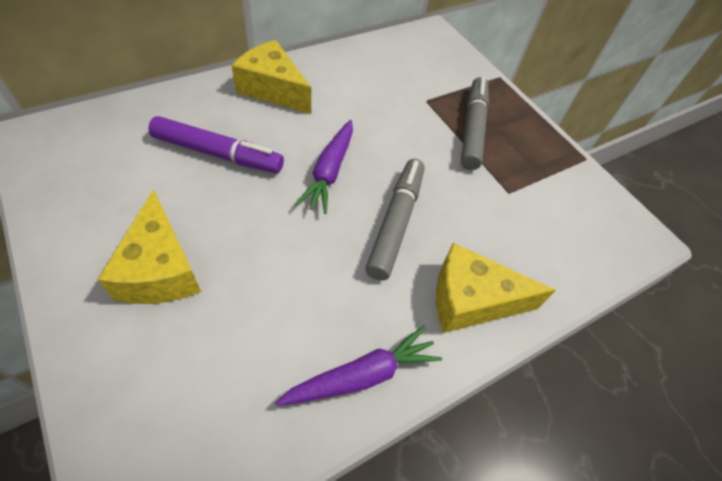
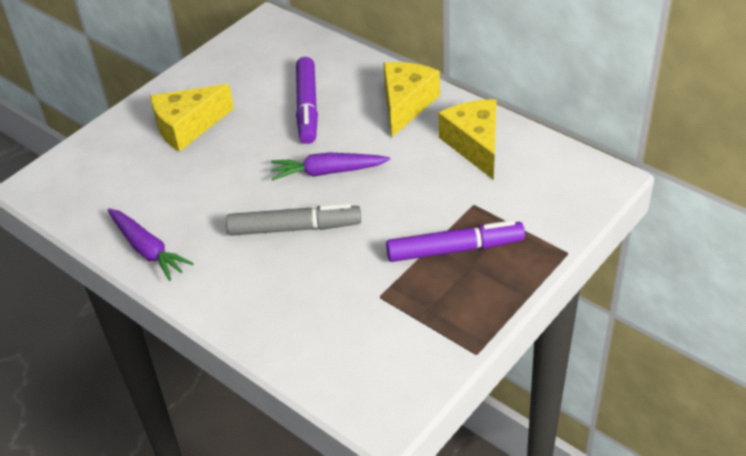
camera: 80 degrees right, 10 degrees down
yellow cheese [436,243,556,333] -> yellow cheese moved to [439,99,497,180]
grey marker [461,77,489,170] -> purple marker [386,220,525,262]

